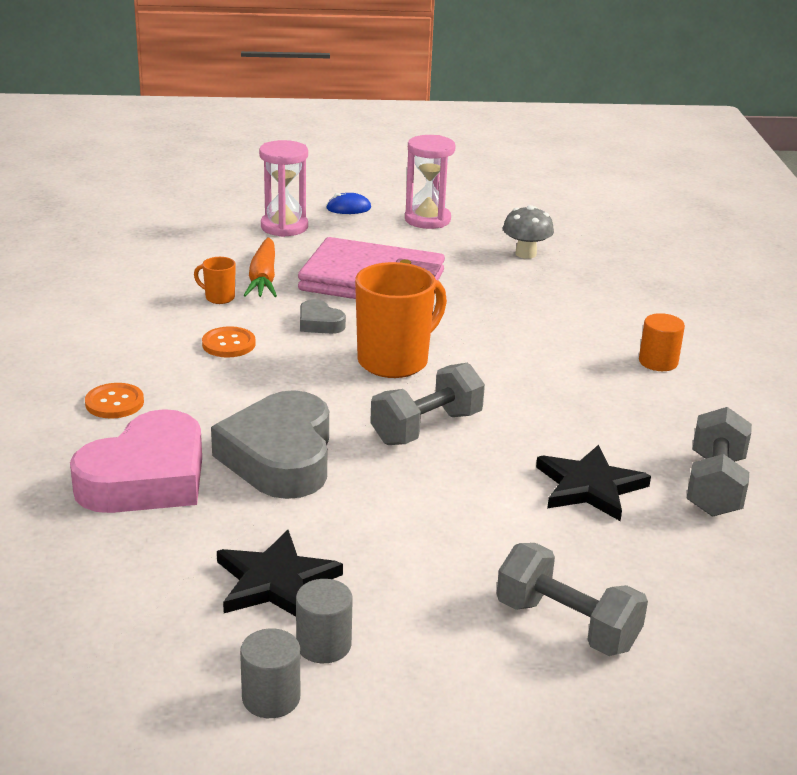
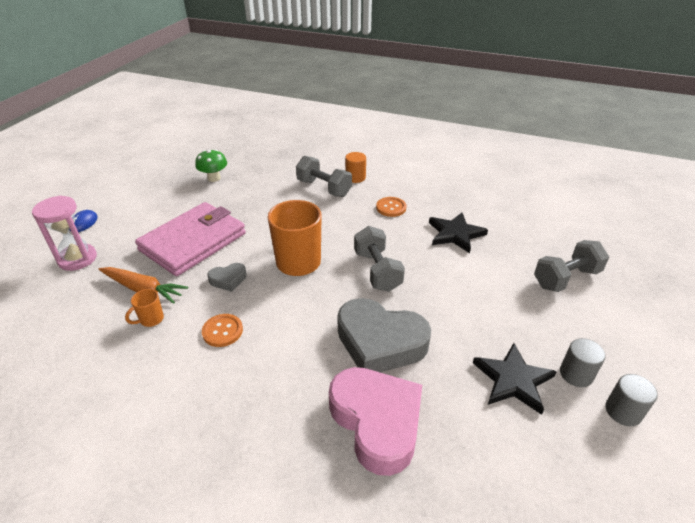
camera: 65 degrees left, 10 degrees up
orange button [85,383,144,419] -> orange button moved to [376,197,406,217]
pink hourglass [405,135,455,229] -> none
grey mushroom [503,205,554,259] -> green mushroom [195,149,227,182]
grey dumbbell [687,407,752,517] -> grey dumbbell moved to [296,156,352,197]

